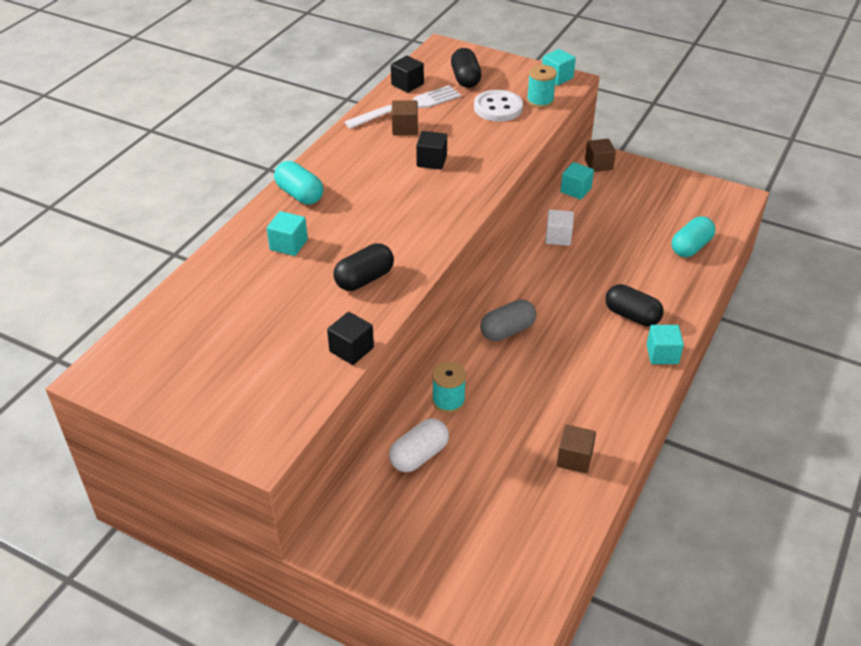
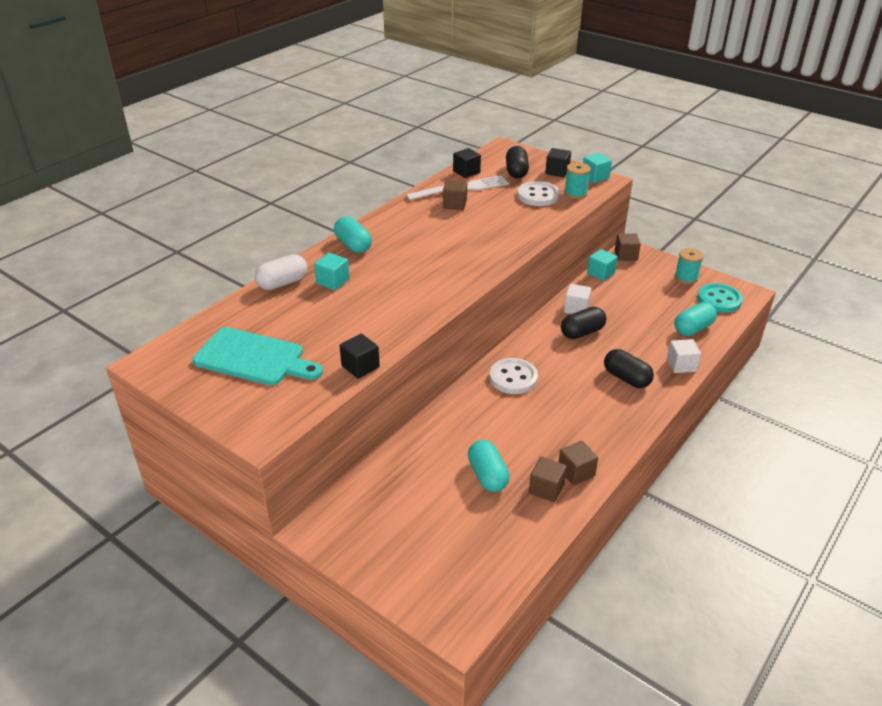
camera: 10 degrees right, 5 degrees down
black capsule [333,243,394,291] -> black capsule moved to [561,307,606,339]
white capsule [389,418,449,472] -> white capsule moved to [255,254,308,290]
black cube [416,131,447,170] -> black cube moved to [545,148,571,177]
turquoise spool [432,361,466,413] -> turquoise spool moved to [675,248,704,284]
grey capsule [480,299,536,341] -> white button [490,358,538,394]
turquoise cube [647,325,684,364] -> none
none -> turquoise cutting board [192,327,323,386]
none -> turquoise capsule [468,440,510,492]
none -> brown cube [559,441,598,485]
none -> white cube [667,339,701,373]
none -> turquoise button [698,283,743,313]

